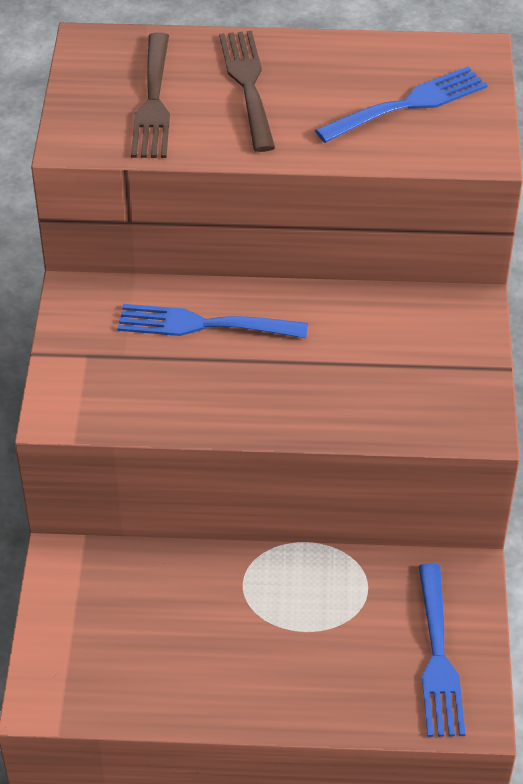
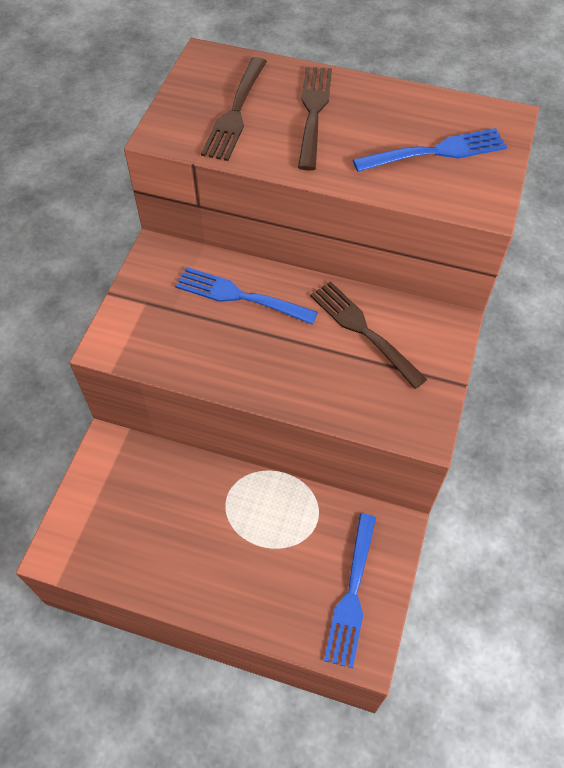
camera: 15 degrees right, 10 degrees up
none -> brown fork [310,281,428,389]

